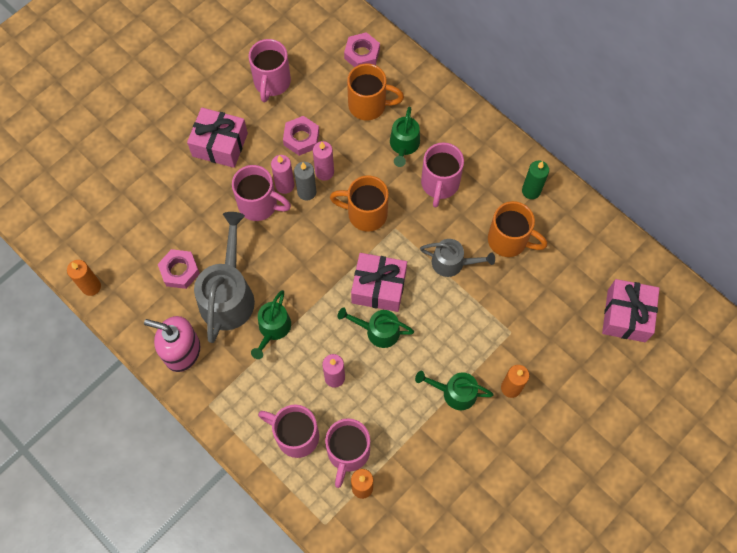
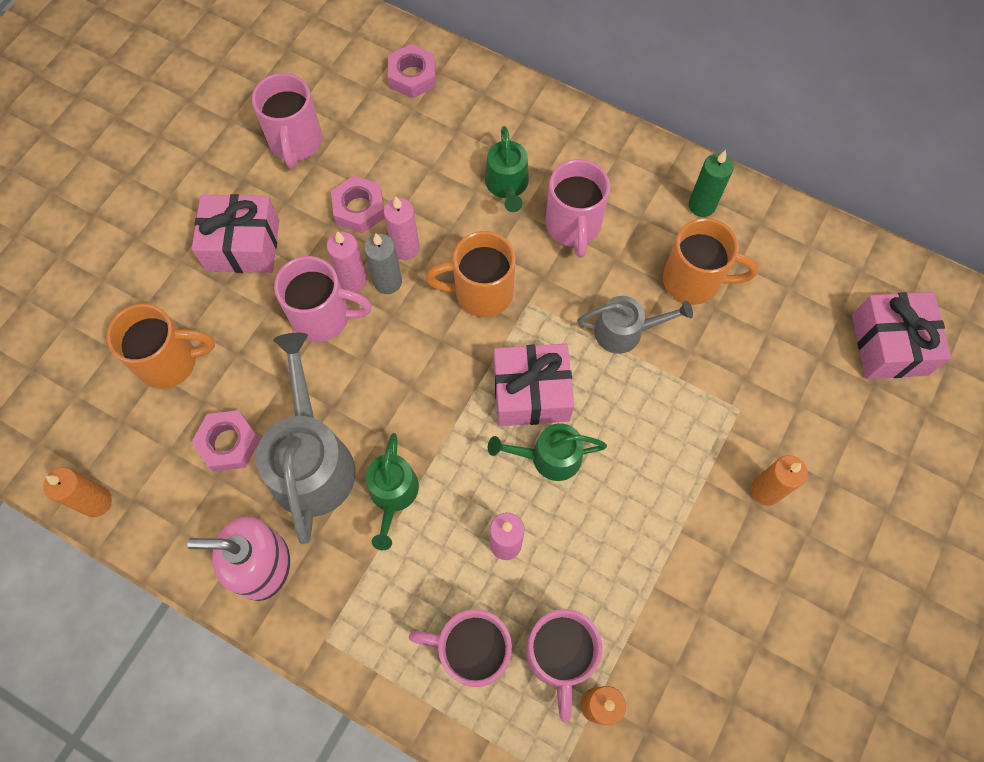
camera: 15 degrees left, 0 degrees up
orange mug [347,63,404,121] -> orange mug moved to [106,304,215,389]
green watering can [415,371,494,410] -> none

